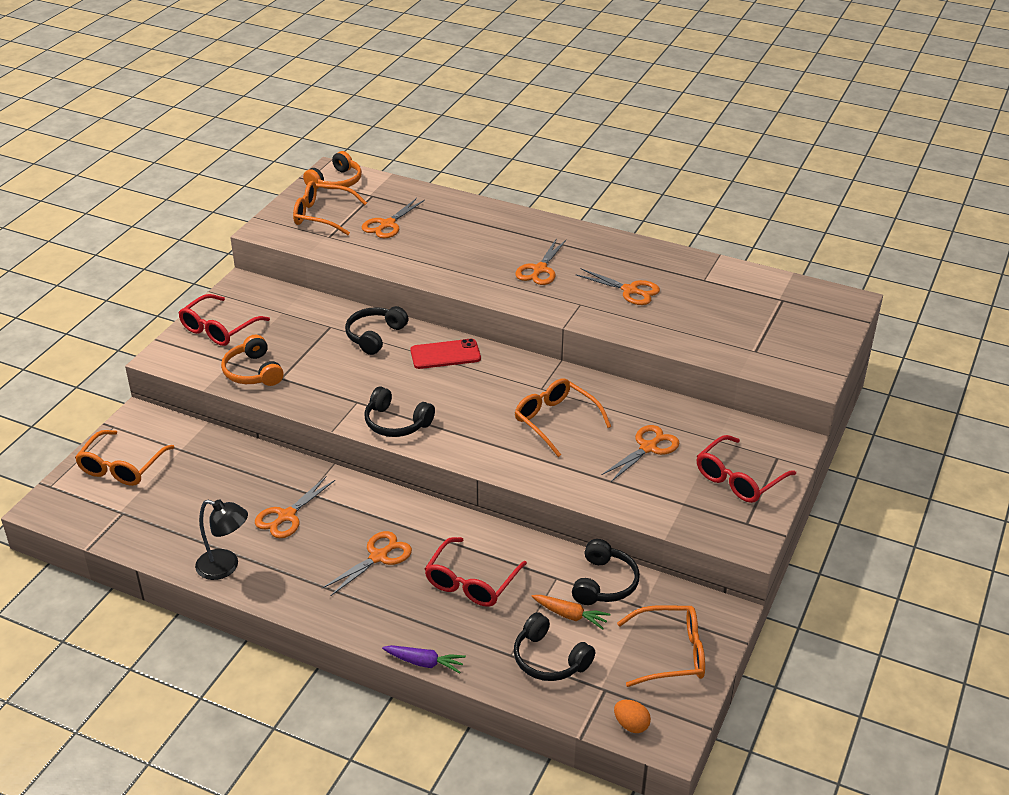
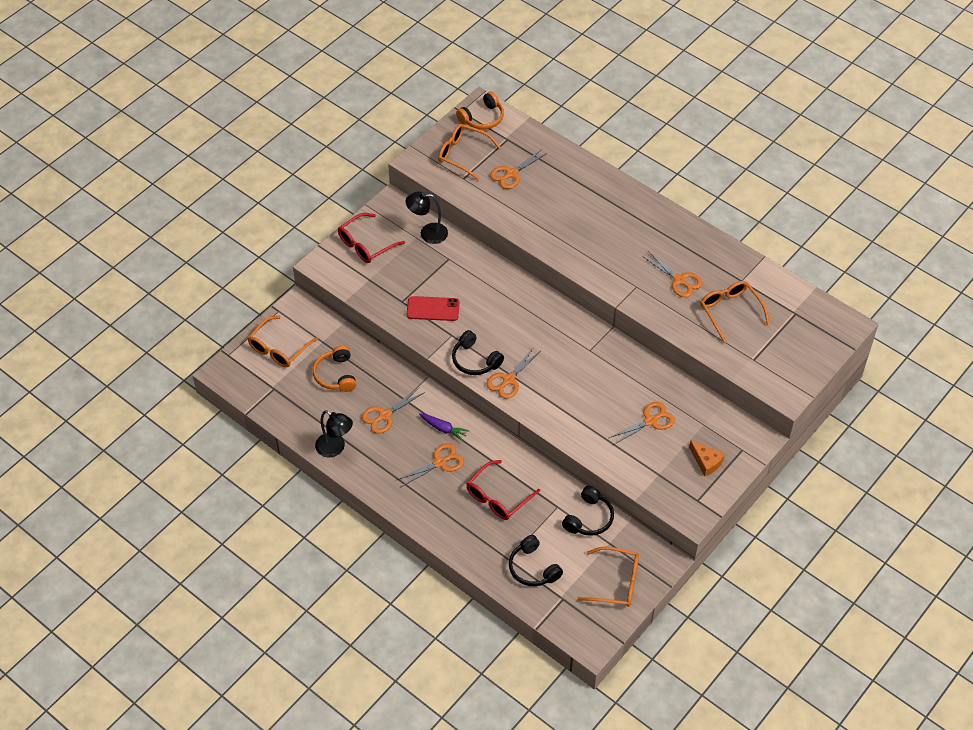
camera: 15 degrees right, 15 degrees up
orange headphones [221,335,284,386] -> orange headphones moved to [313,345,357,392]
black headphones [345,306,409,355] -> none
purple carrot [382,645,466,673] -> purple carrot moved to [419,413,470,441]
red phone [410,339,481,369] -> red phone moved to [407,296,460,321]
orange scissors [515,240,566,285] -> orange scissors moved to [486,347,540,399]
orange glasses [515,378,611,457] -> orange glasses moved to [700,281,770,343]
orange carrot [532,595,611,630] -> none
orange egg [614,700,651,733] -> none
red glasses [697,435,796,503] -> orange cheese [689,440,725,476]
none -> black lamp [406,192,448,244]

